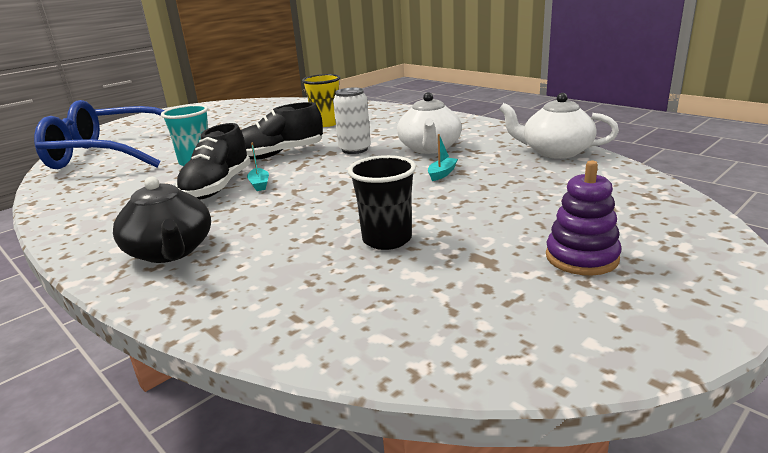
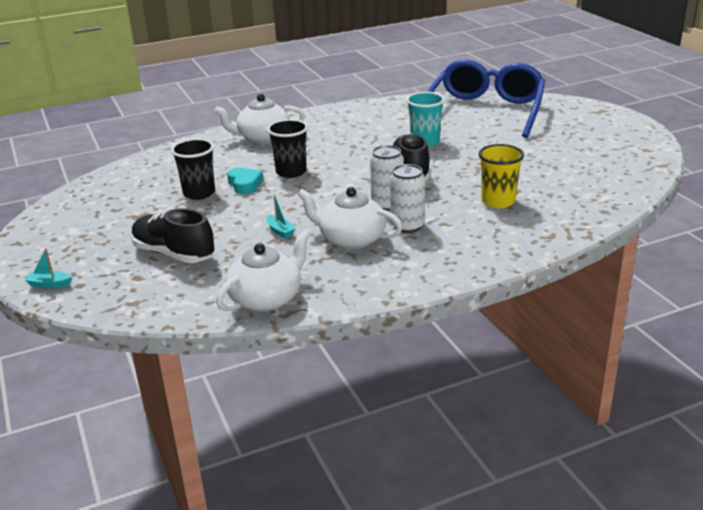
camera: 110 degrees right, 5 degrees up
black teapot [113,177,211,263] -> white teapot [214,94,305,144]
black shoe [176,123,250,200] -> black shoe moved to [131,208,215,263]
turquoise boat [247,142,269,191] -> turquoise boat moved to [25,248,72,288]
purple stacking toy [546,161,622,275] -> none
none -> turquoise heart [227,168,263,194]
none -> black cup [267,119,308,178]
none -> white can [390,164,425,233]

